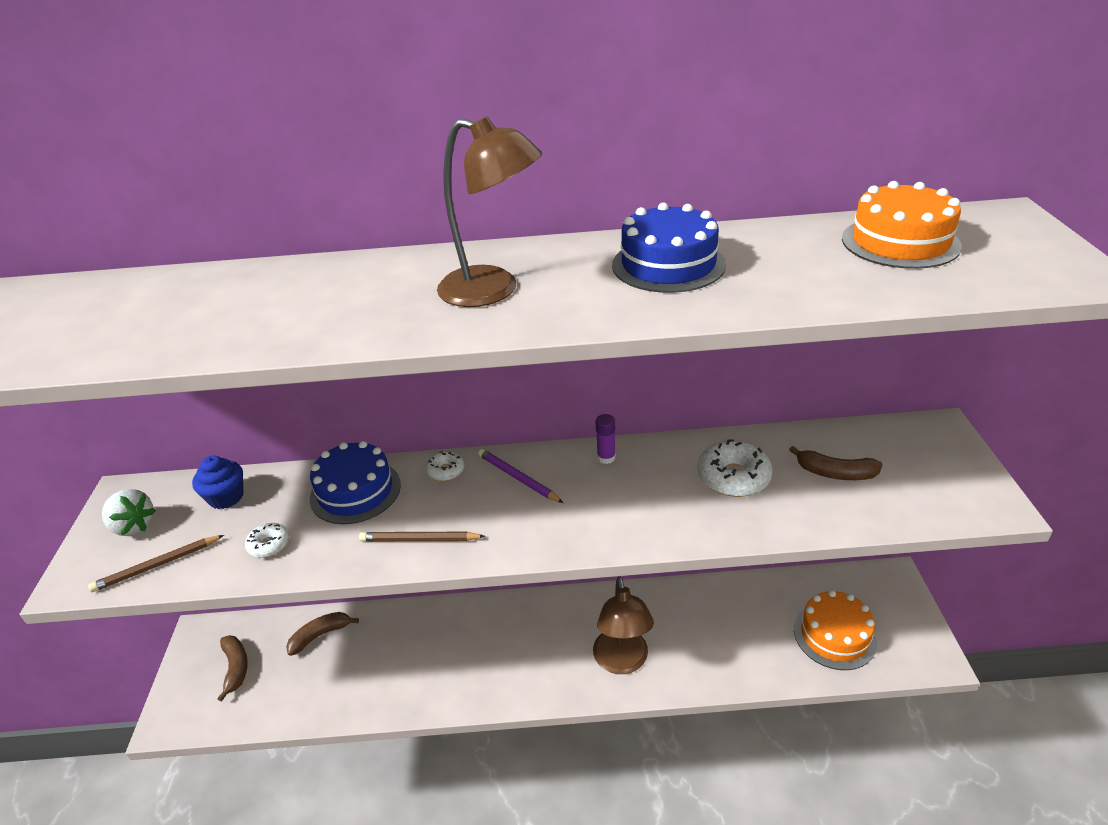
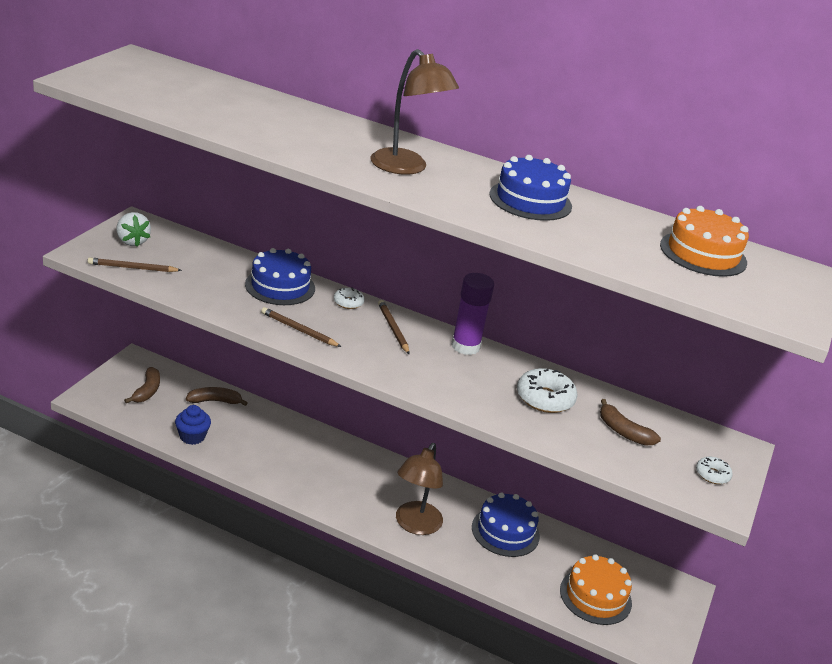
camera: 20 degrees right, 5 degrees down
blue cupcake [192,455,243,509] -> blue cupcake moved to [175,405,211,445]
white donut [245,523,289,558] -> white donut moved to [696,457,733,484]
purple pencil [478,449,563,503] -> brown pencil [378,300,410,355]
purple glue stick [596,414,616,464] -> purple glue stick [451,273,494,355], size x1.93
none -> blue cake [472,492,540,557]

